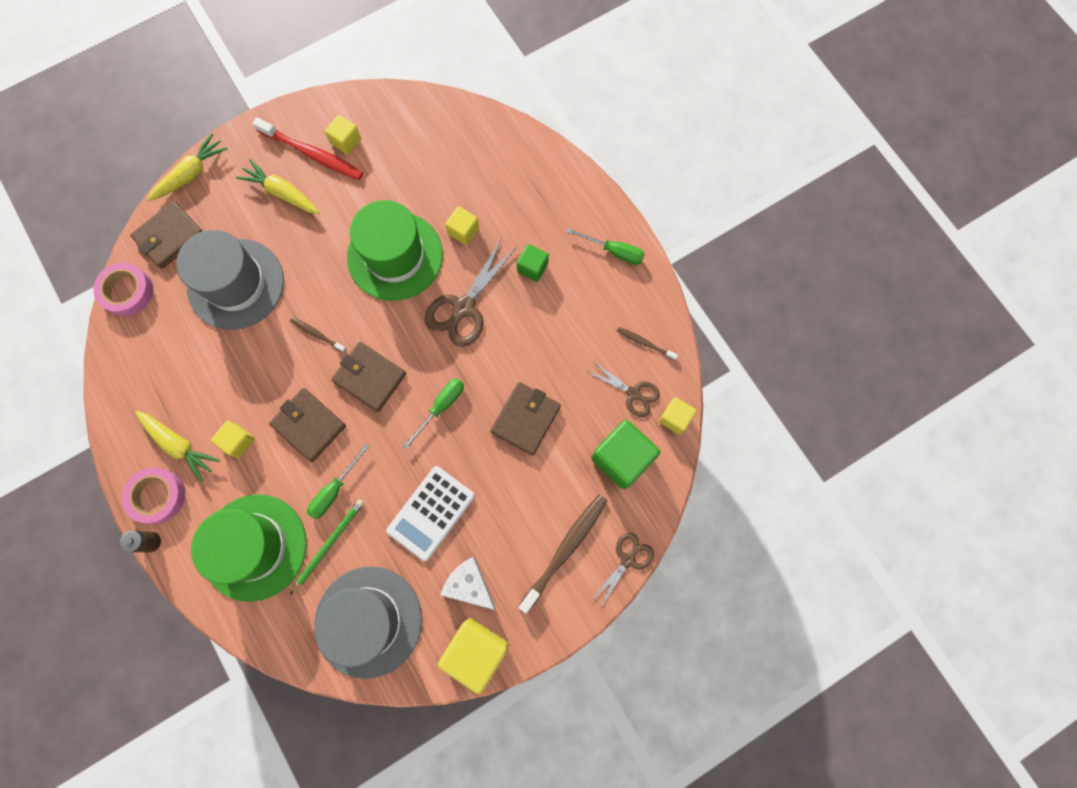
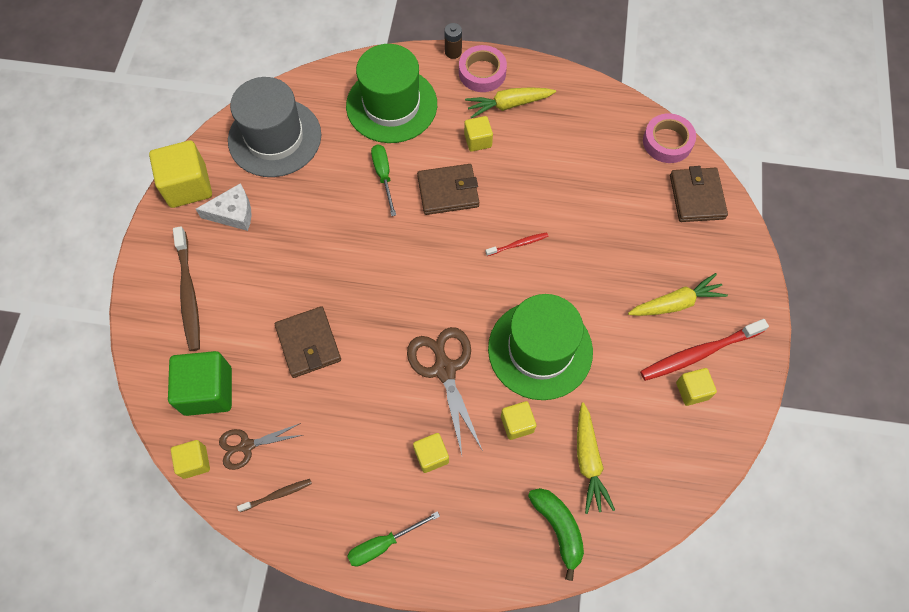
camera: 130 degrees right, 10 degrees down
yellow carrot [147,133,228,201] -> yellow carrot moved to [577,402,615,514]
grey hat [177,230,284,330] -> none
brown toothbrush [290,317,347,353] -> red toothbrush [486,232,548,256]
green pencil [290,499,364,595] -> none
brown wallet [331,342,406,412] -> none
white calculator [386,466,475,561] -> none
green screwdriver [403,378,464,450] -> none
green cube [517,244,549,282] -> yellow cube [413,433,449,473]
brown scissors [590,532,654,607] -> none
none -> green banana [528,488,584,581]

